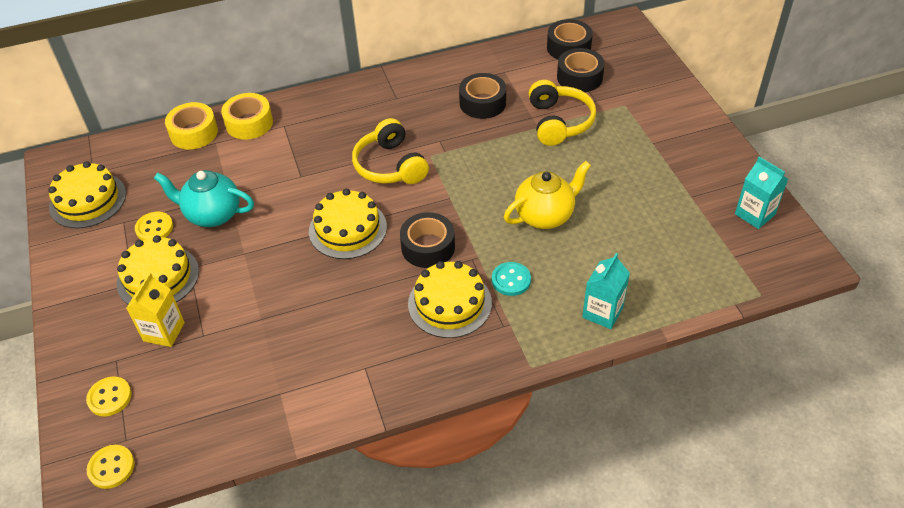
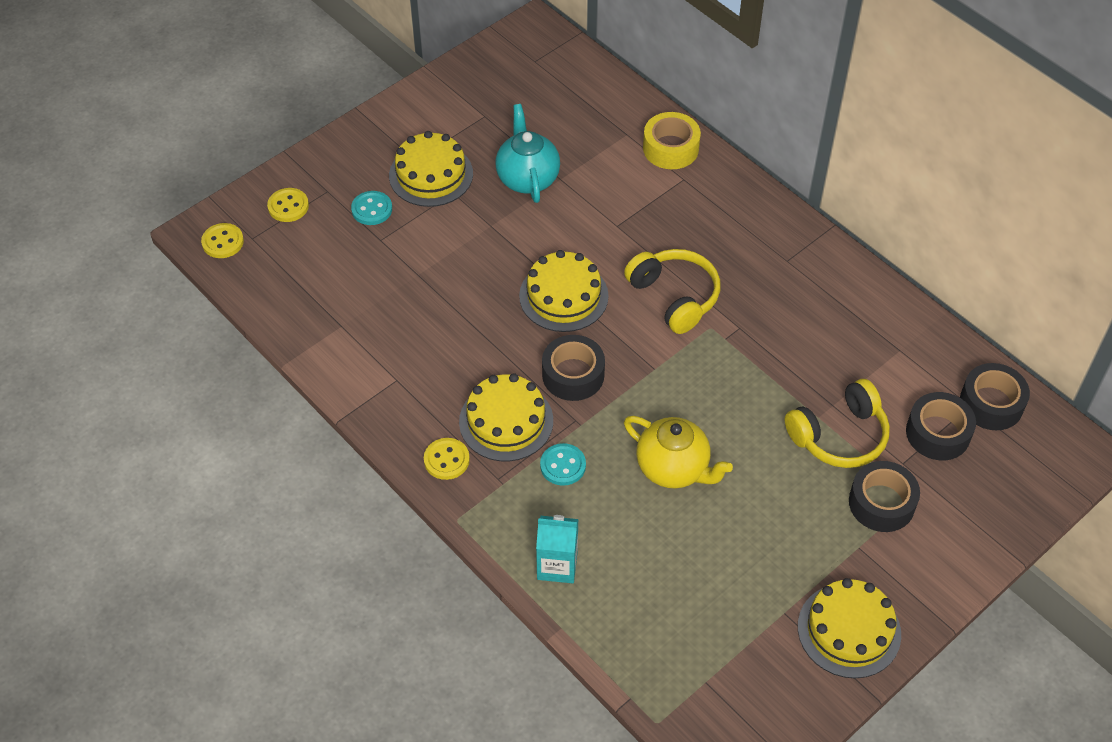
camera: 65 degrees right, 5 degrees up
yellow cake [48,161,126,228] -> yellow cake moved to [798,578,901,678]
yellow carton [126,273,185,347] -> turquoise button [351,191,392,225]
yellow button [135,212,173,240] -> yellow button moved to [424,438,470,480]
yellow tape [165,102,218,149] -> none
yellow headphones [352,118,429,184] -> yellow headphones turned 105 degrees clockwise [624,249,720,334]
black tape [459,73,506,119] -> black tape moved to [849,461,920,532]
turquoise carton [735,157,788,229] -> none

